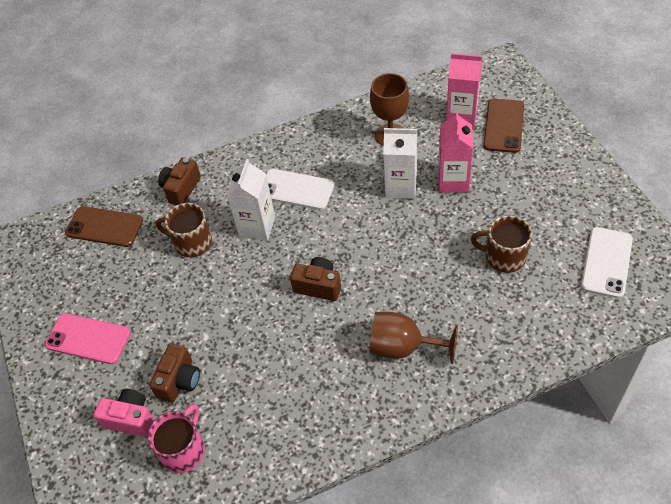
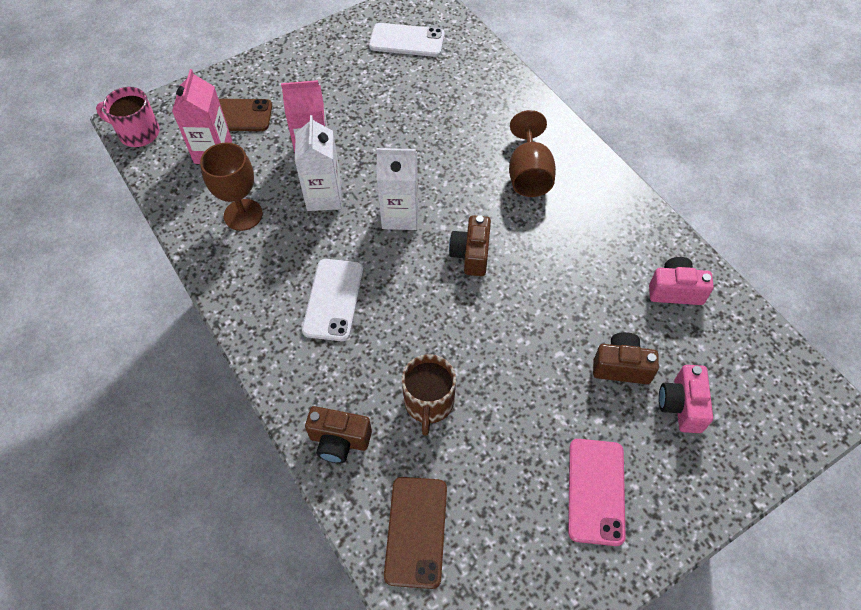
camera: 105 degrees left, 5 degrees up
pink mug [148,404,205,473] -> pink mug moved to [96,87,160,147]
white carton [227,159,275,240] -> white carton moved to [376,148,419,230]
brown mug [471,215,532,273] -> none
none -> pink camera [649,257,714,305]

